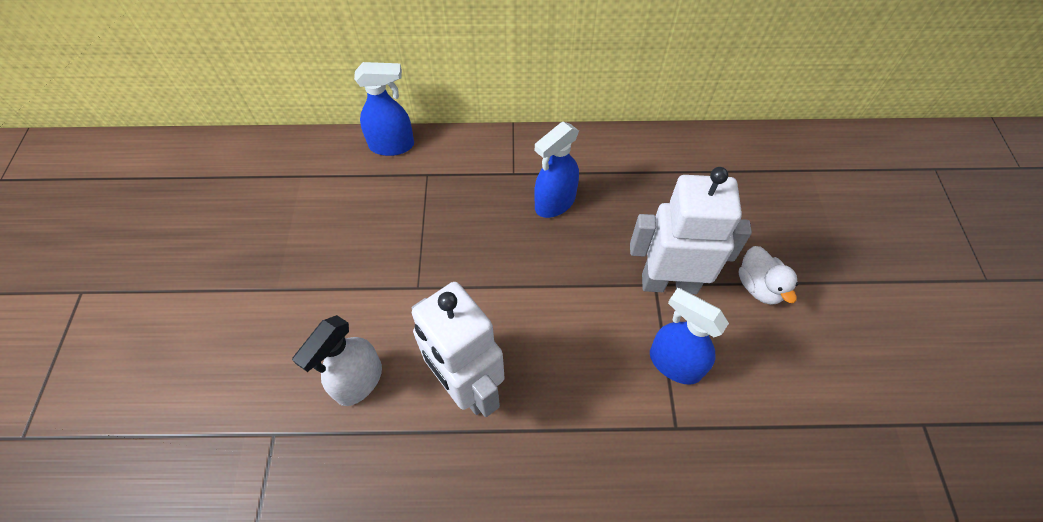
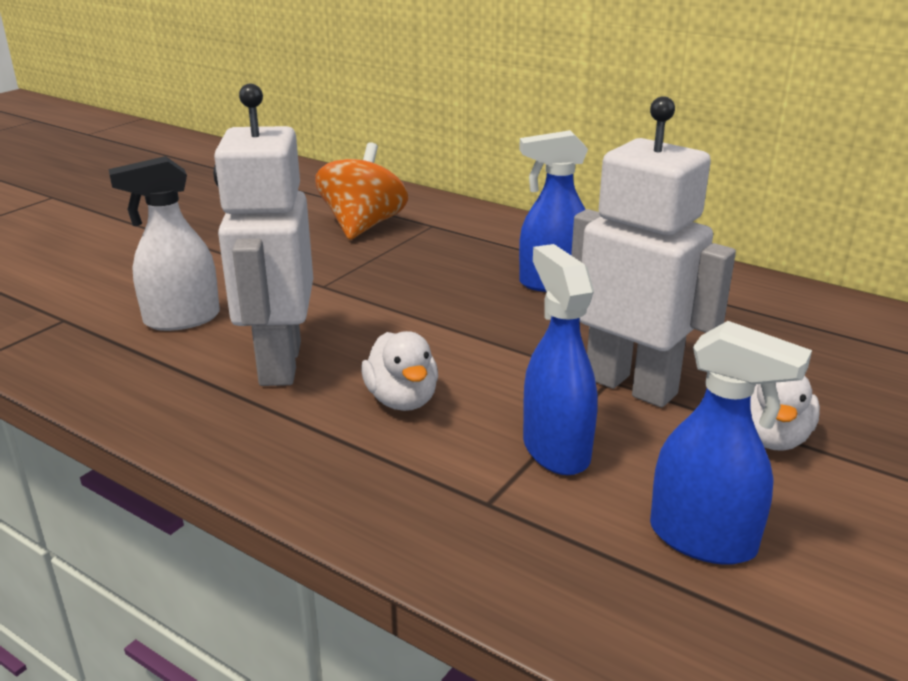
camera: 35 degrees right, 30 degrees down
blue spray bottle [354,62,414,156] -> blue spray bottle moved to [650,321,812,565]
none -> orange spinning top [315,142,408,240]
none -> white duck [361,331,438,411]

